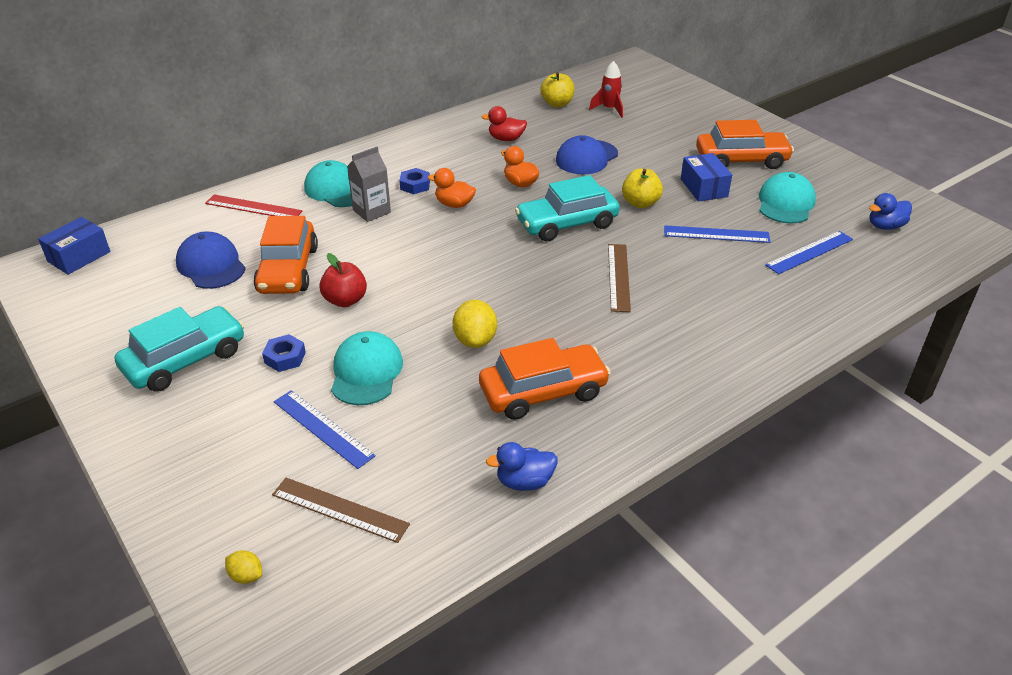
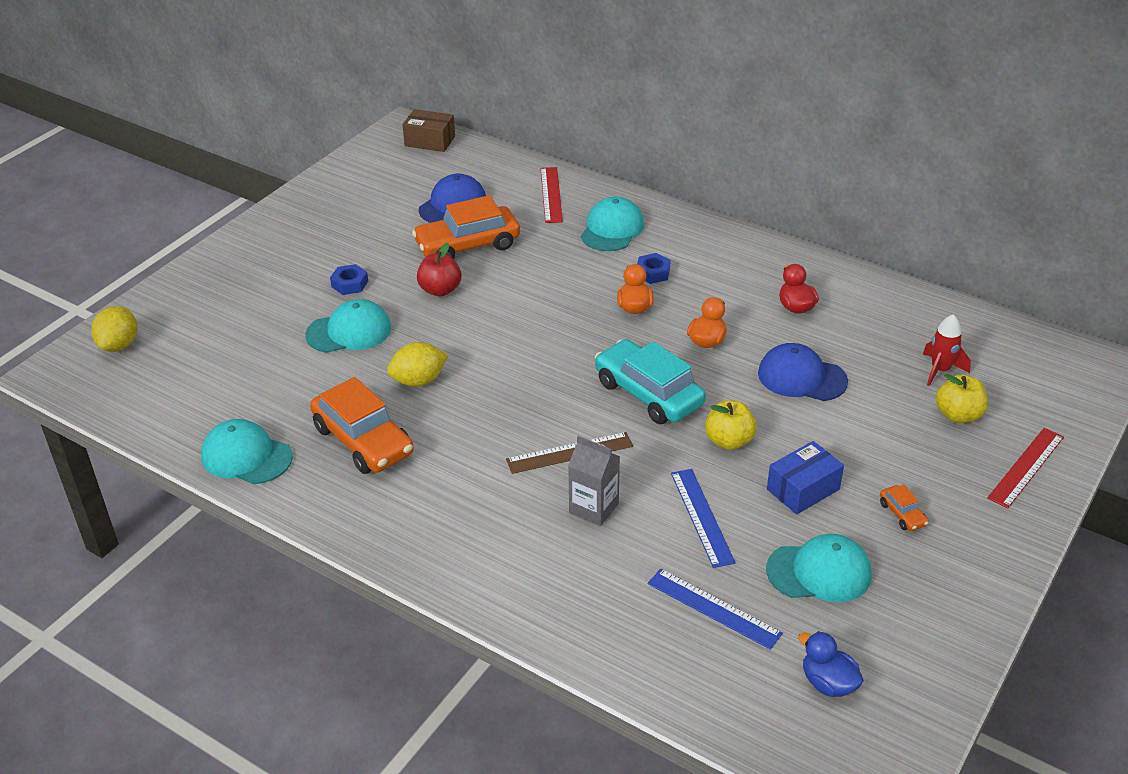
camera: 70 degrees right, 0 degrees up
blue box [38,217,111,275] -> brown box [402,109,455,152]
turquoise car [114,306,244,392] -> none
yellow lemon [225,550,262,584] -> yellow lemon [91,306,137,352], size x1.83
brown ruler [272,478,410,543] -> none
blue ruler [274,390,376,469] -> none
grey carton [347,146,391,222] -> grey carton moved to [568,436,620,526]
blue duck [486,442,558,491] -> turquoise cap [201,419,293,484]
yellow apple [540,72,575,107] -> yellow apple moved to [936,374,988,423]
orange car [696,120,794,169] -> orange car [880,484,929,531], size x0.43
none -> red ruler [987,428,1064,508]

